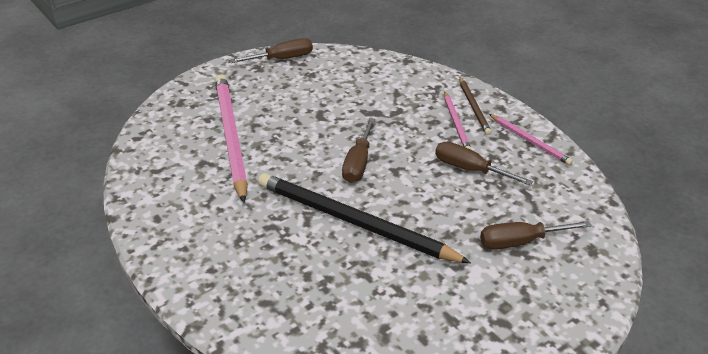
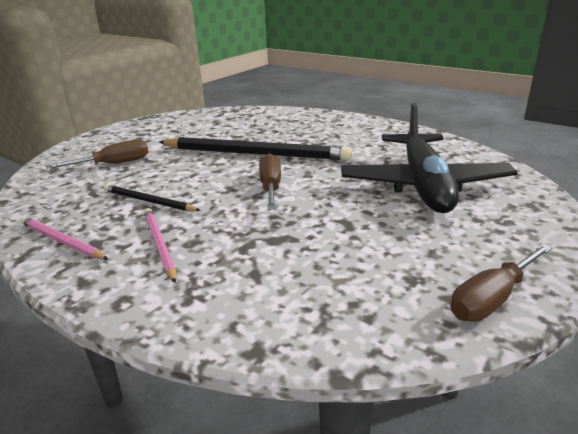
camera: 165 degrees right, 10 degrees down
pink pencil [215,74,248,203] -> black plane [341,103,518,213]
brown screwdriver [435,142,533,186] -> black pencil [104,184,201,211]
brown pencil [459,77,492,135] -> none

